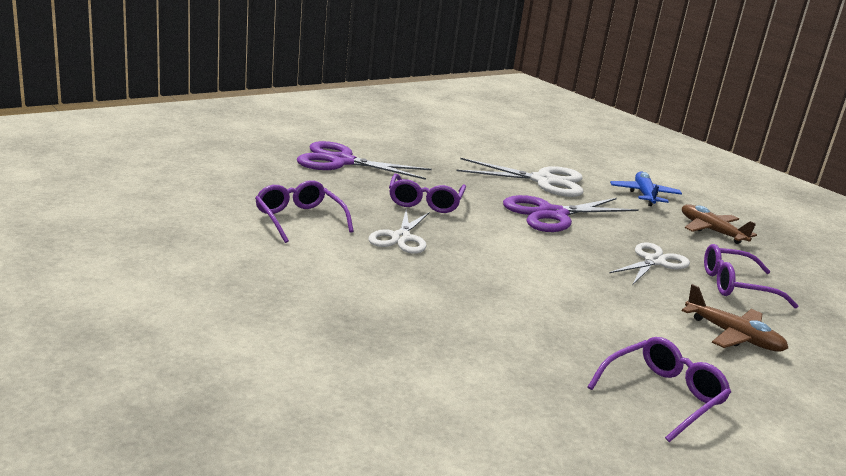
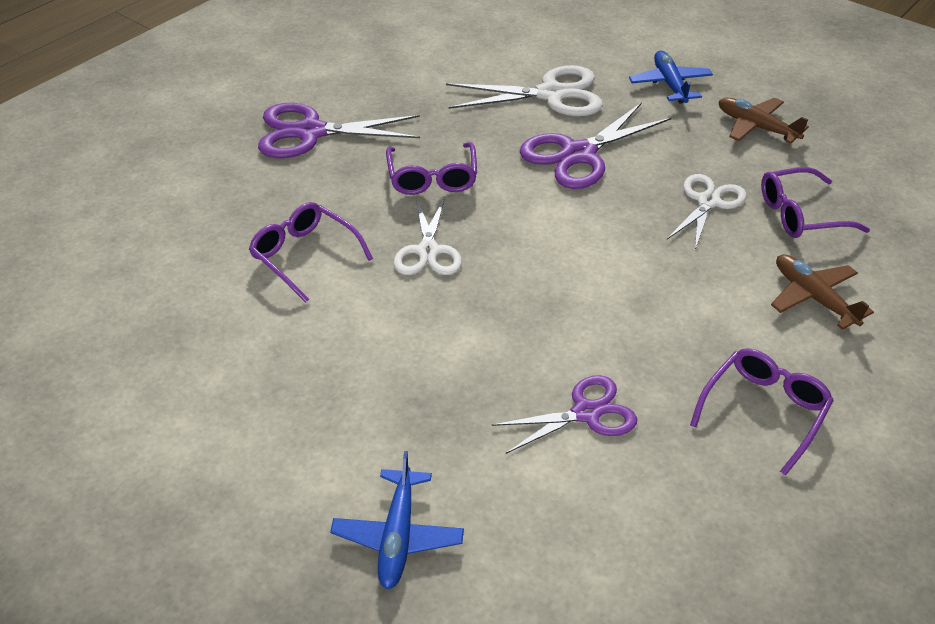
camera: 10 degrees left, 20 degrees up
brown plane [682,284,788,352] -> brown plane turned 150 degrees counterclockwise [771,254,874,330]
none -> blue plane [330,451,464,589]
none -> purple scissors [492,375,637,454]

